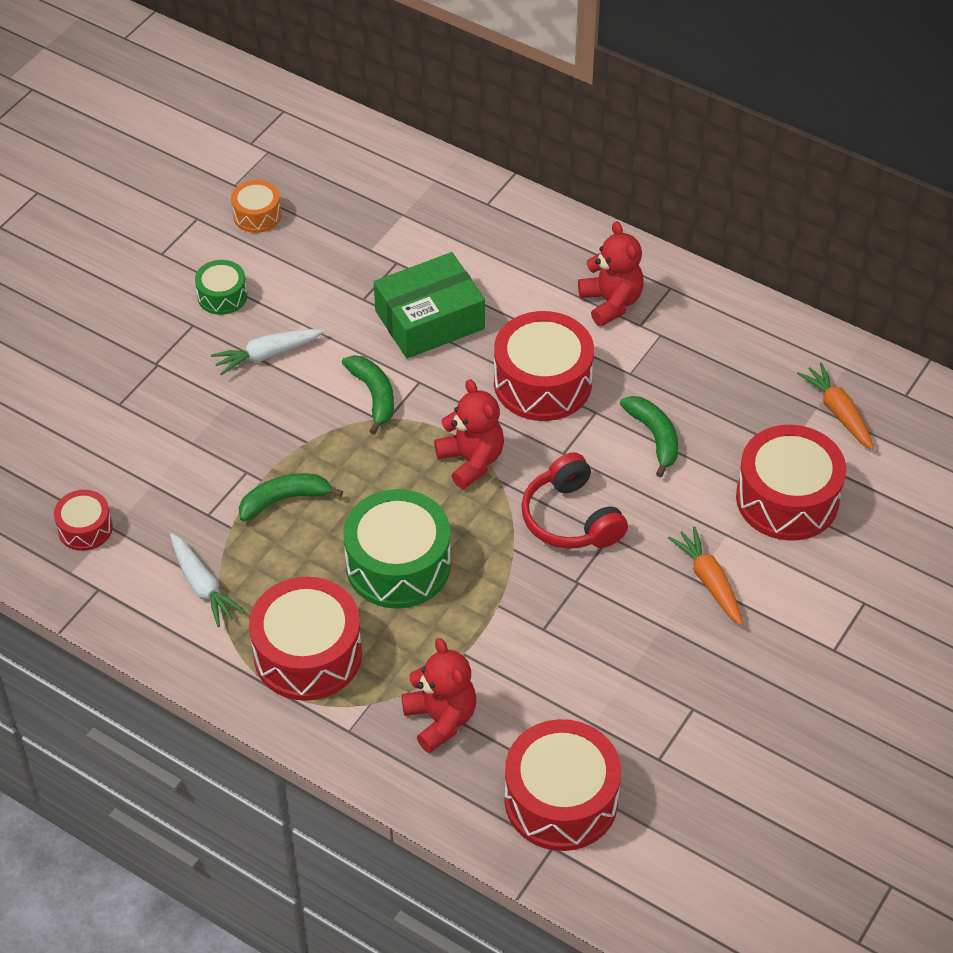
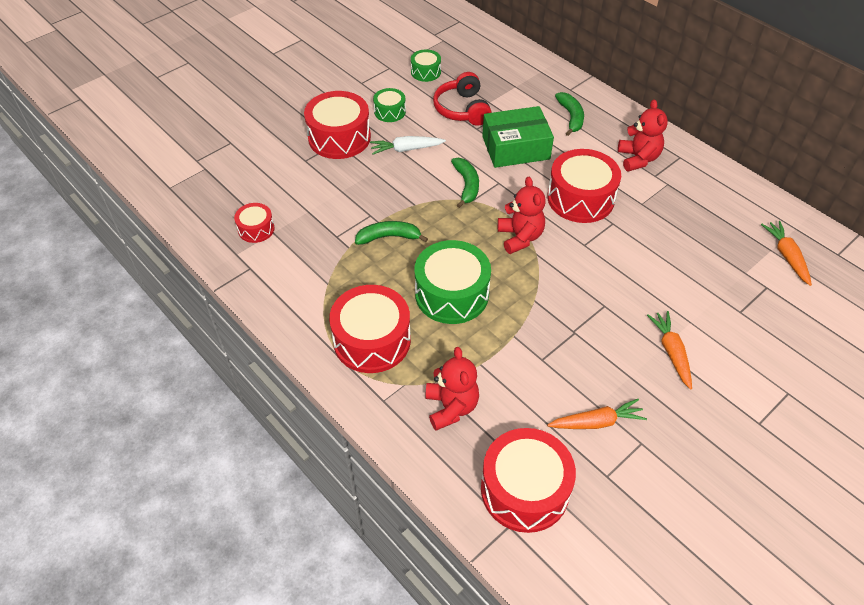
camera: 15 degrees right, 0 degrees up
white carrot [170,533,246,627] -> none
orange drum [231,180,281,233] -> green drum [411,49,441,82]
red headphones [521,452,628,549] -> red headphones moved to [433,72,492,126]
green banana [620,396,678,477] -> green banana moved to [555,92,584,136]
red drum [736,425,846,541] -> red drum moved to [304,91,371,159]
none -> orange carrot [547,399,647,429]

